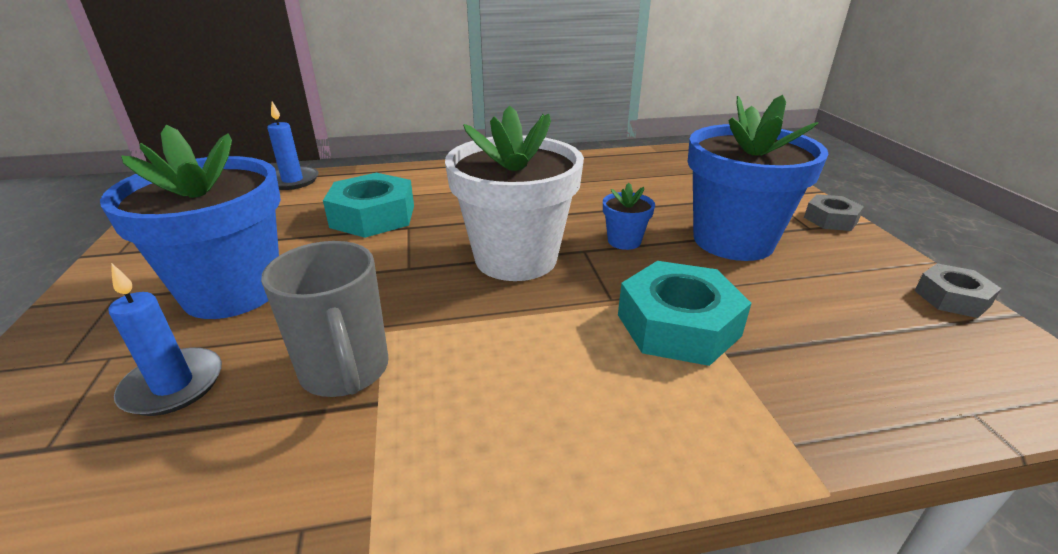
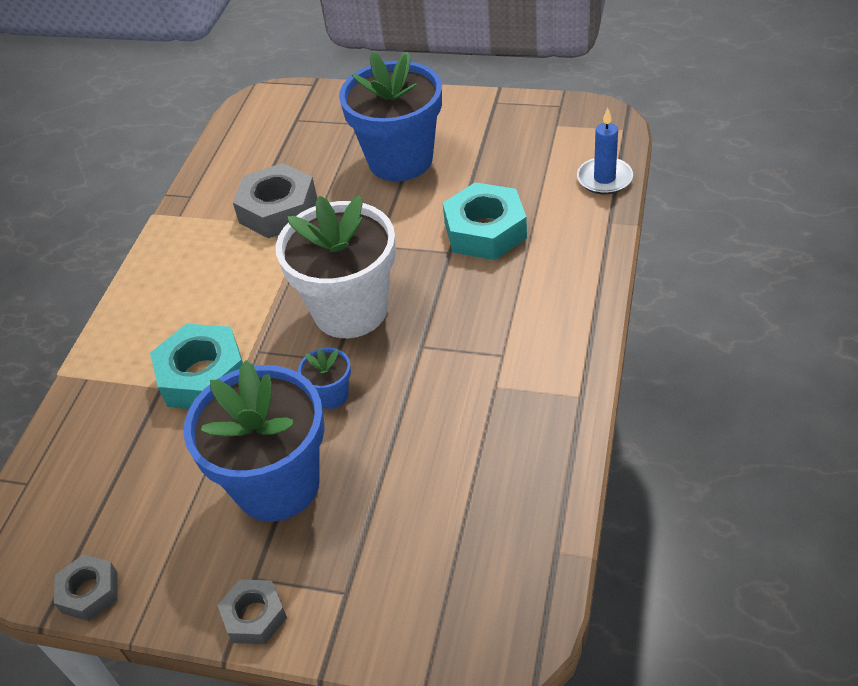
camera: 120 degrees right, 15 degrees up
blue candle [109,263,222,416] -> none
grey mug [261,241,389,397] -> grey nut [233,163,317,238]

